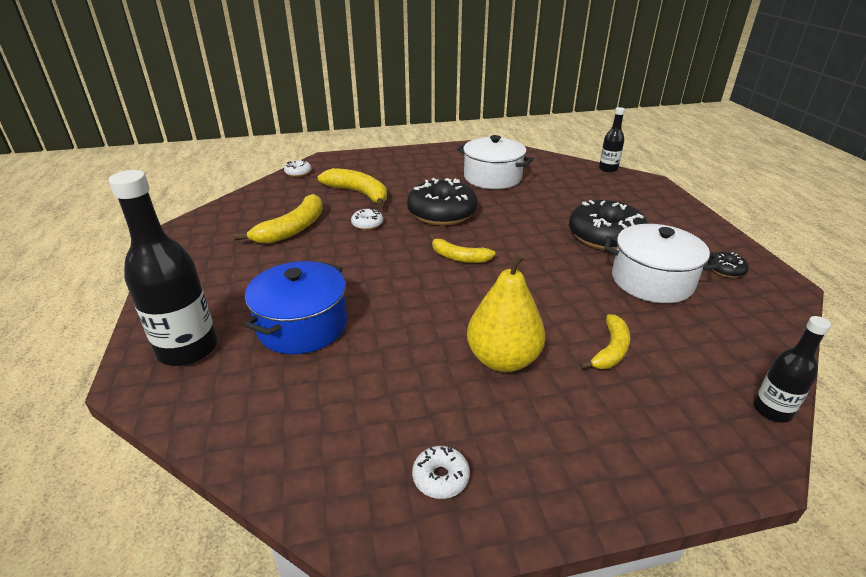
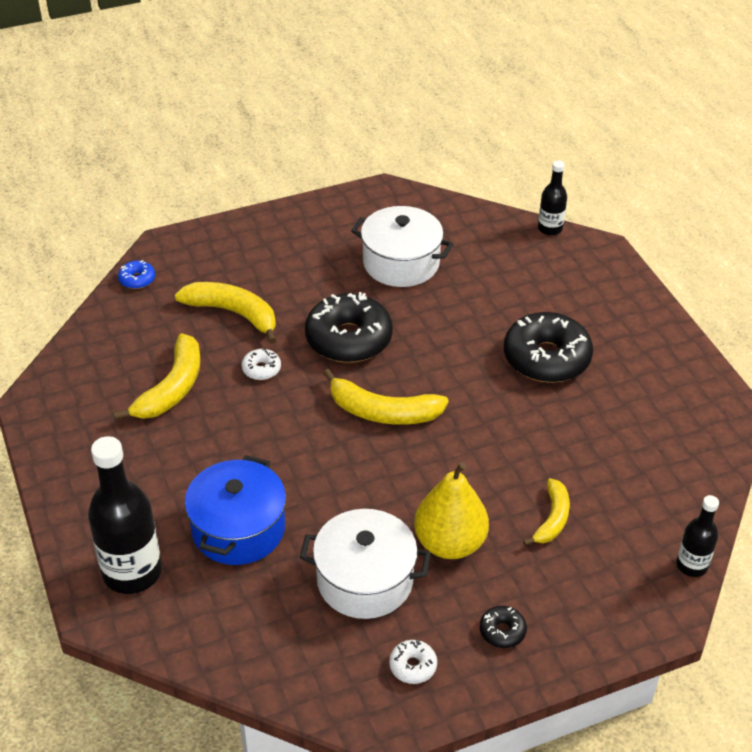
camera: 10 degrees left, 10 degrees up
white donut [284,160,312,177] -> blue donut [118,260,155,289]
yellow banana [430,235,496,263] -> yellow banana [323,369,449,425], size x1.58
white pot [604,224,720,303] -> white pot moved to [300,509,431,619]
black donut [708,252,749,278] -> black donut moved to [480,606,527,648]

